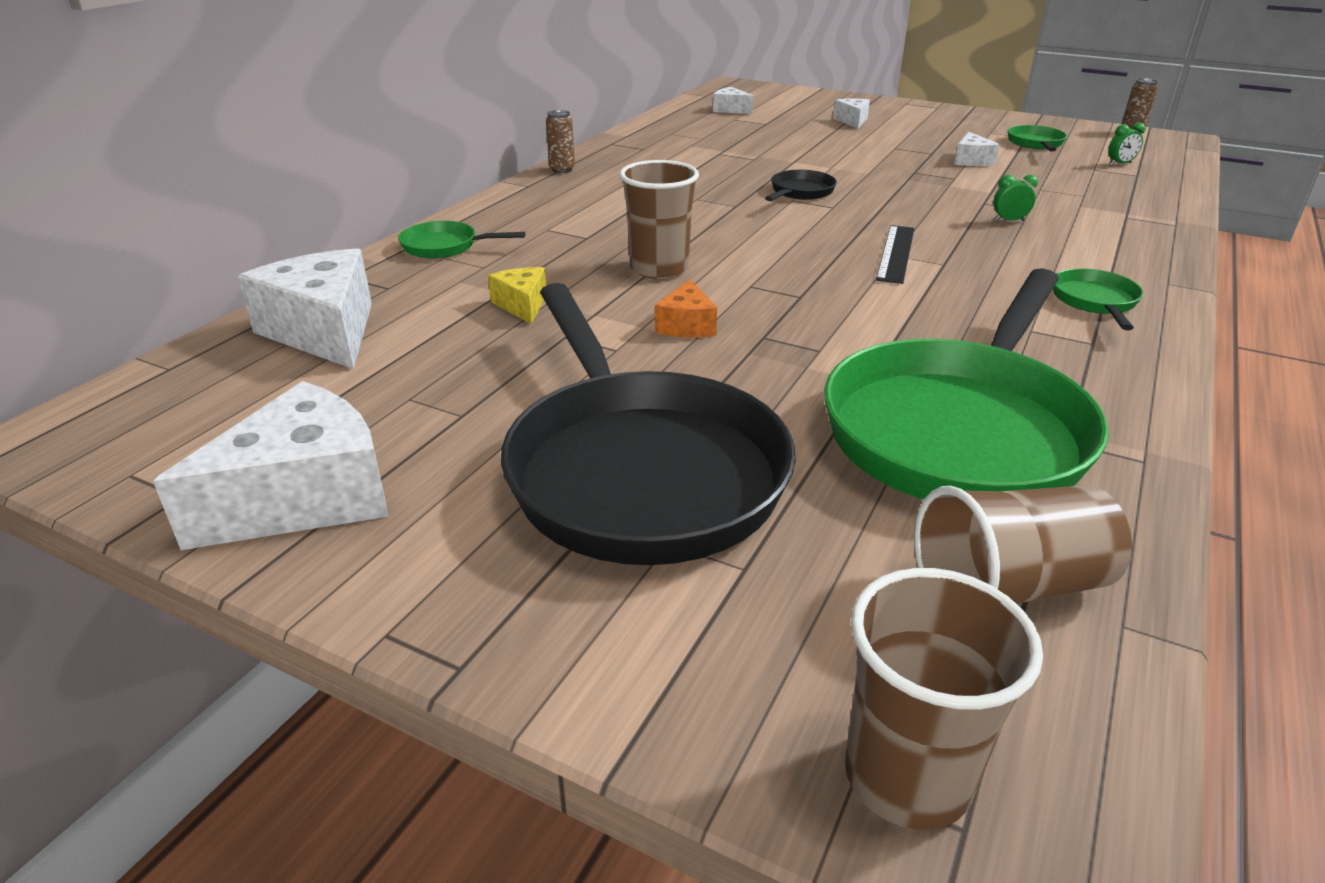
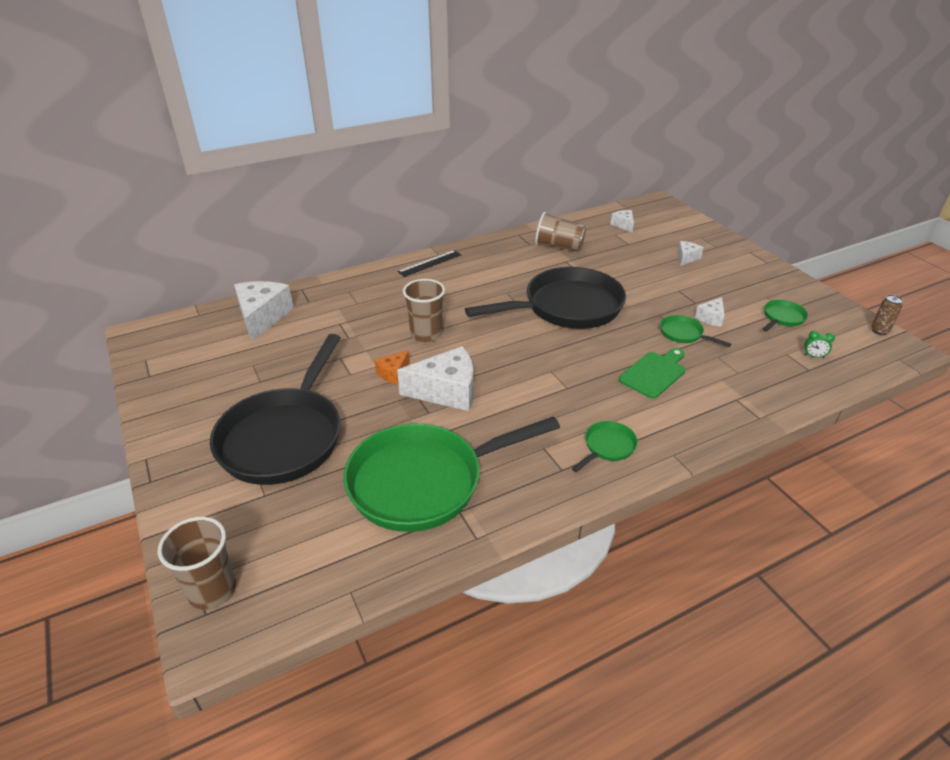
camera: 35 degrees right, 5 degrees up
white cheese [153,381,388,550] -> white cheese moved to [397,346,473,411]
green pan [398,221,526,259] -> green pan moved to [660,315,731,347]
yellow cheese [488,267,546,324] -> none
brown can [546,110,575,173] -> none
black pan [765,170,837,201] -> black pan [465,267,626,329], size x2.42
black ruler [876,225,915,284] -> black ruler moved to [398,250,461,277]
brown cup [914,485,1132,604] -> brown cup moved to [535,212,586,252]
green clock [993,175,1038,221] -> green cutting board [619,348,685,399]

